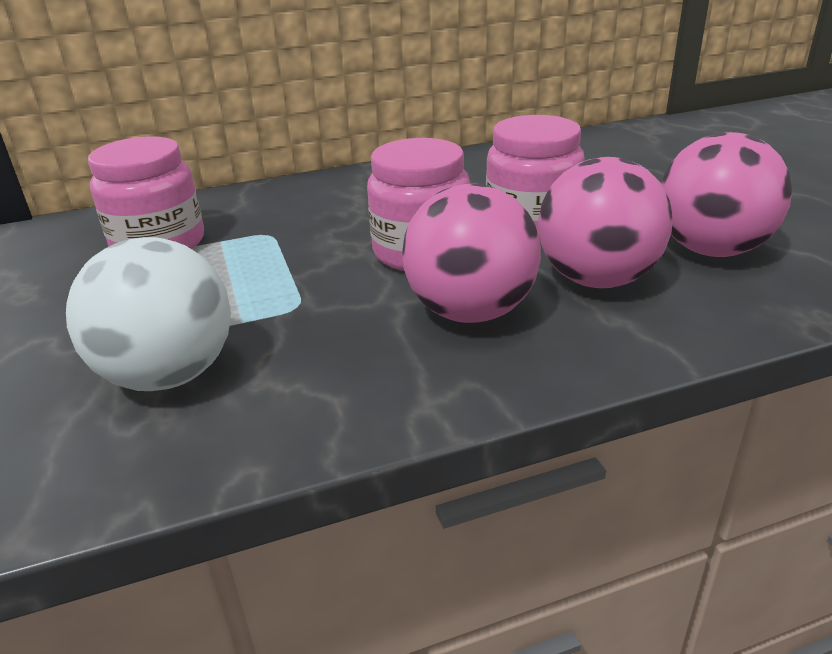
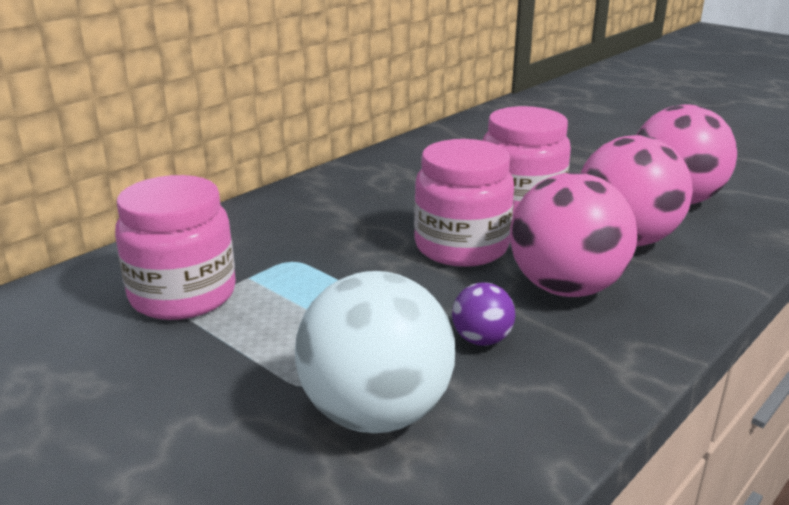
camera: 30 degrees left, 5 degrees down
none -> purple ball [452,283,515,346]

